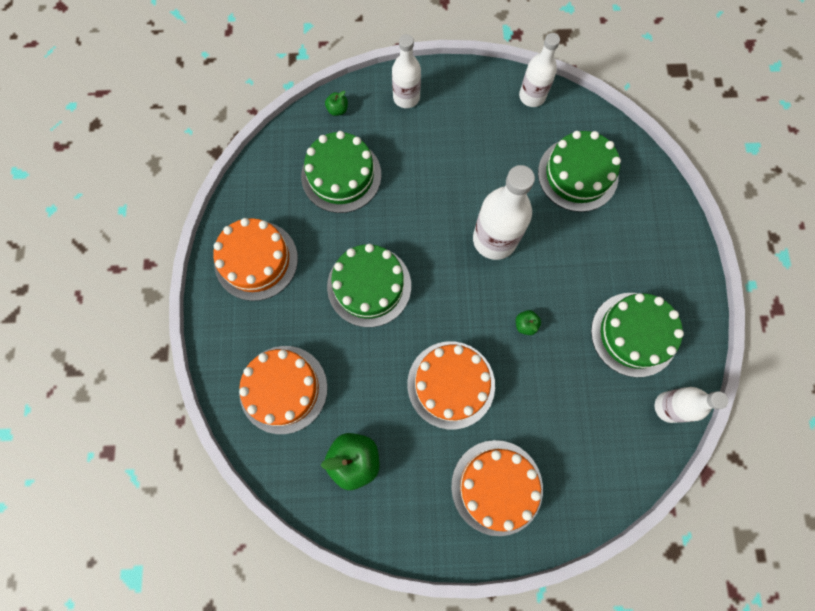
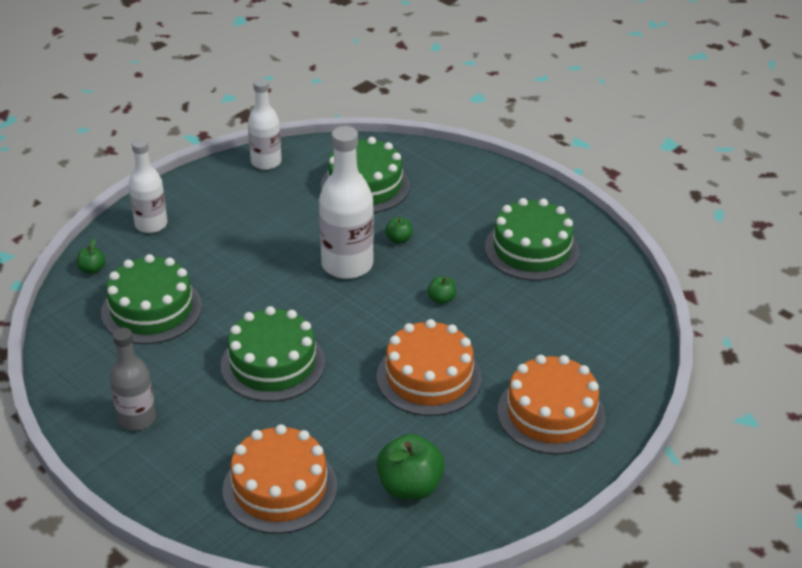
camera: 45 degrees left, 35 degrees down
orange cake [213,218,298,301] -> grey bottle [110,328,156,431]
white bottle [655,387,728,423] -> none
none -> green apple [385,217,412,244]

